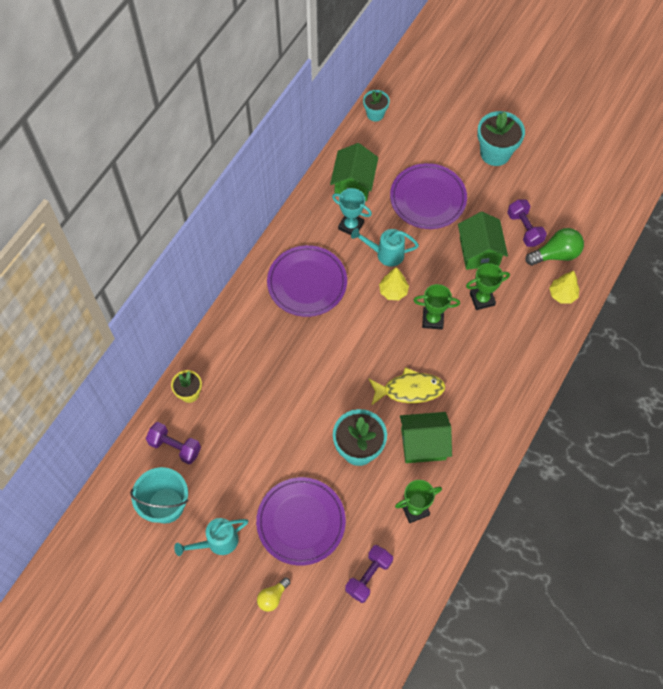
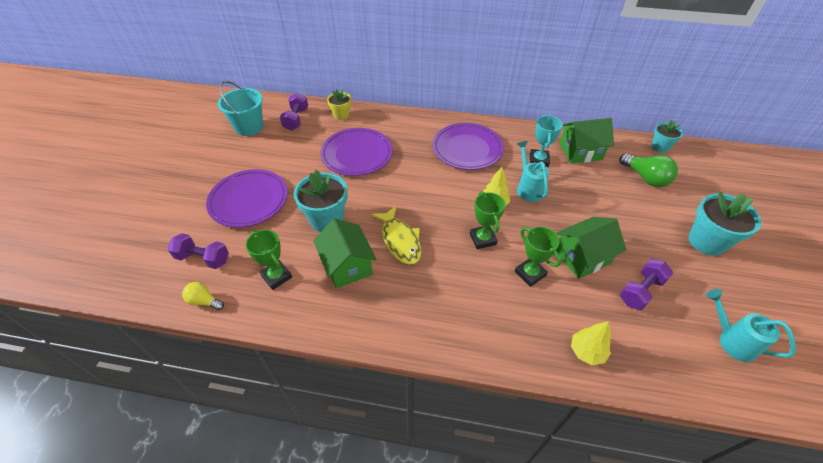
camera: 70 degrees right, 15 degrees down
turquoise watering can [174,518,248,556] -> turquoise watering can moved to [706,289,796,362]
yellow light bulb [257,577,290,612] -> yellow light bulb moved to [182,282,224,311]
purple plate [390,163,467,229] -> purple plate moved to [320,128,393,176]
green light bulb [525,228,584,266] -> green light bulb moved to [619,153,678,187]

